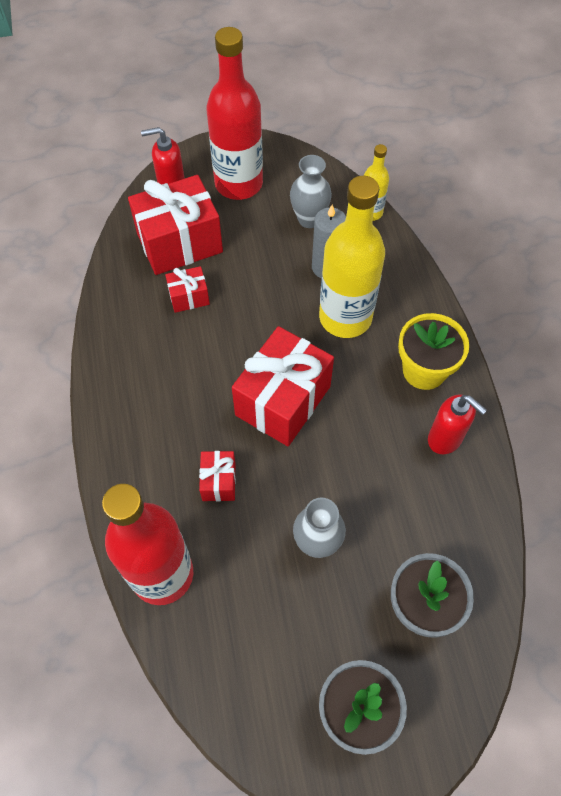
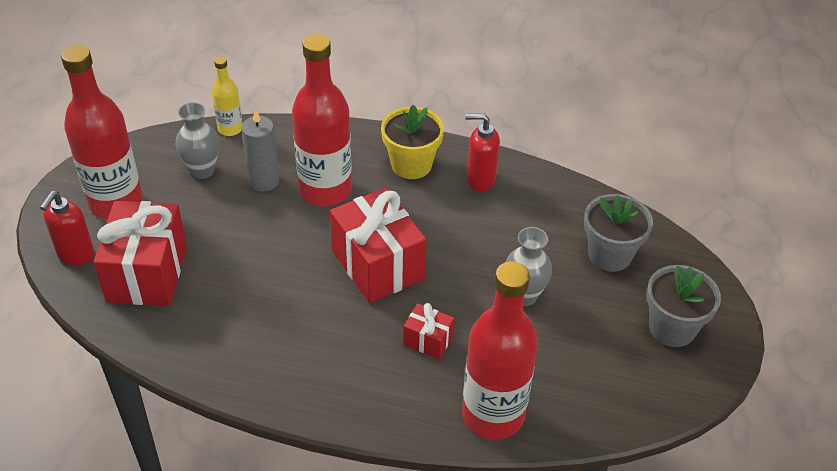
camera: 65 degrees left, 15 degrees down
red gift [165,266,210,313] -> none
yellow bottle [319,176,385,338] -> red bottle [292,34,352,207]
red soap dispenser [428,395,487,454] -> red soap dispenser turned 150 degrees counterclockwise [465,114,500,191]

